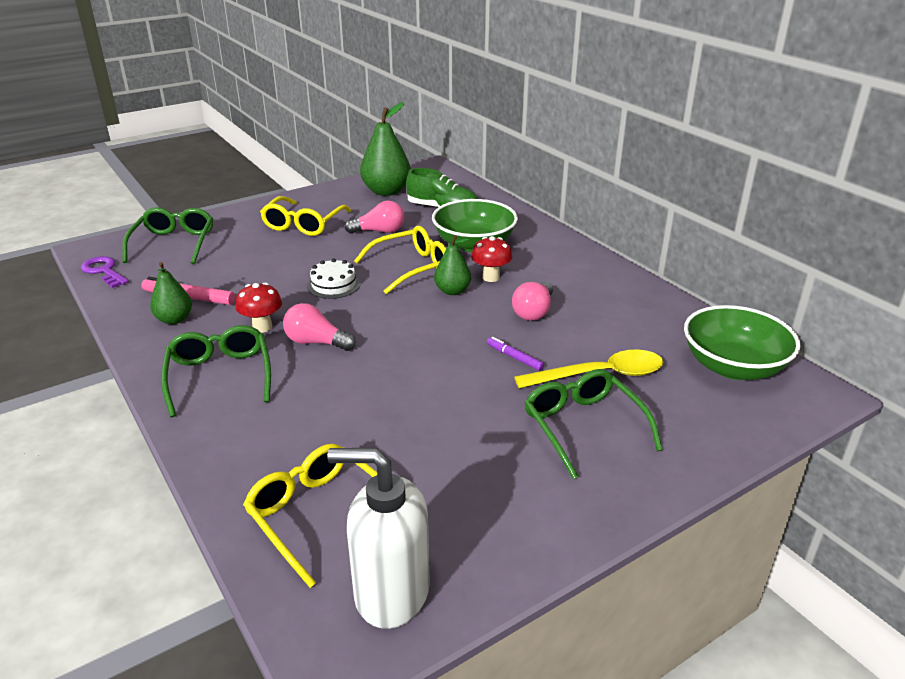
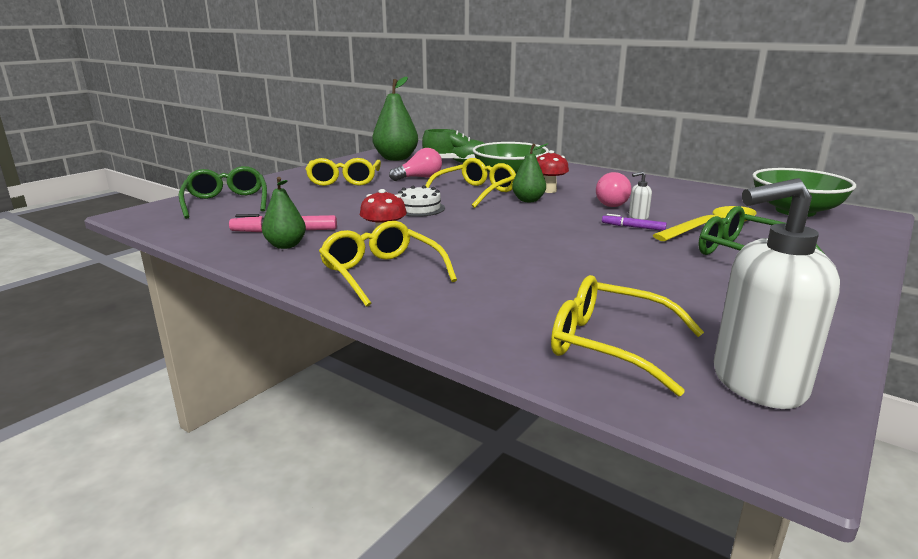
camera: 20 degrees left, 10 degrees down
purple key [81,256,129,288] -> none
green glasses [161,325,271,417] -> yellow glasses [319,221,457,307]
pink light bulb [283,303,356,351] -> none
none -> white soap dispenser [629,171,652,220]

